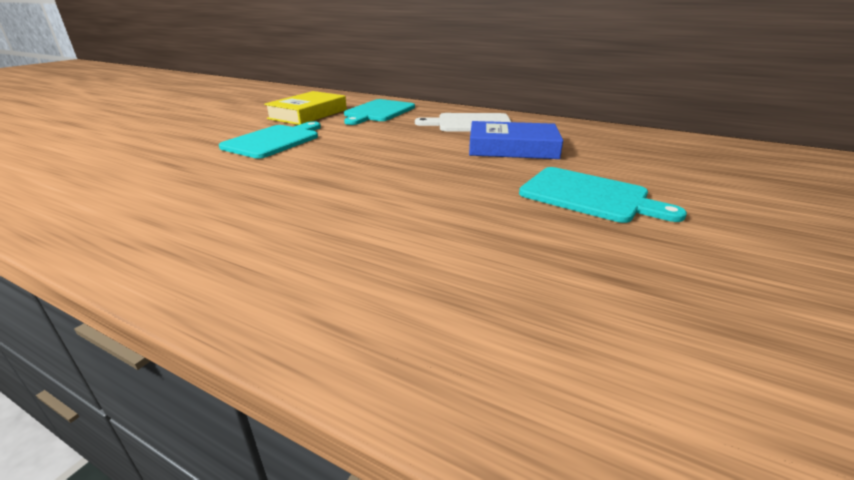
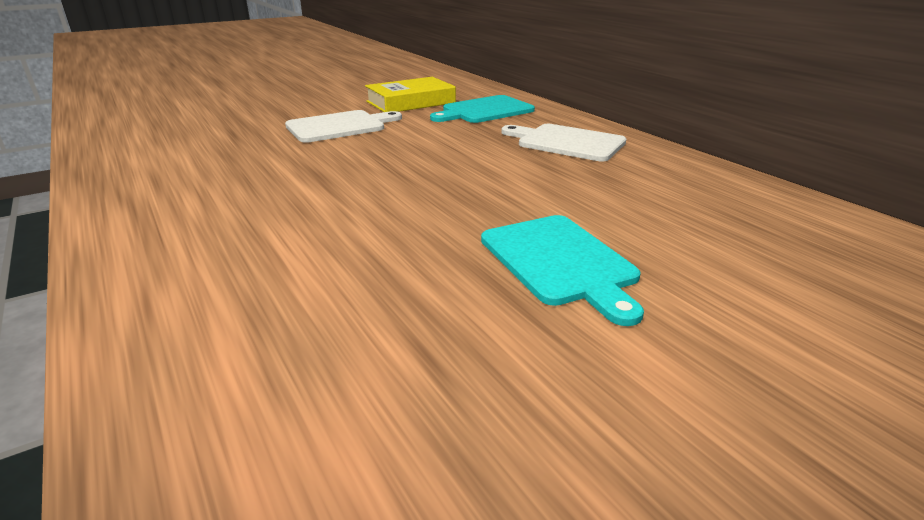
camera: 30 degrees right, 0 degrees up
turquoise cutting board [219,121,321,159] -> white cutting board [285,110,402,143]
blue book [469,121,563,159] -> none

